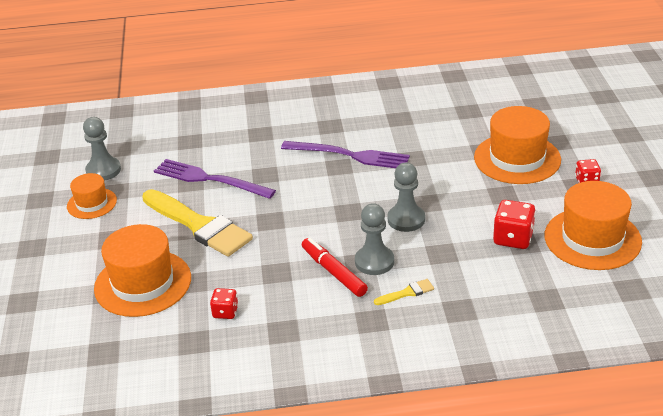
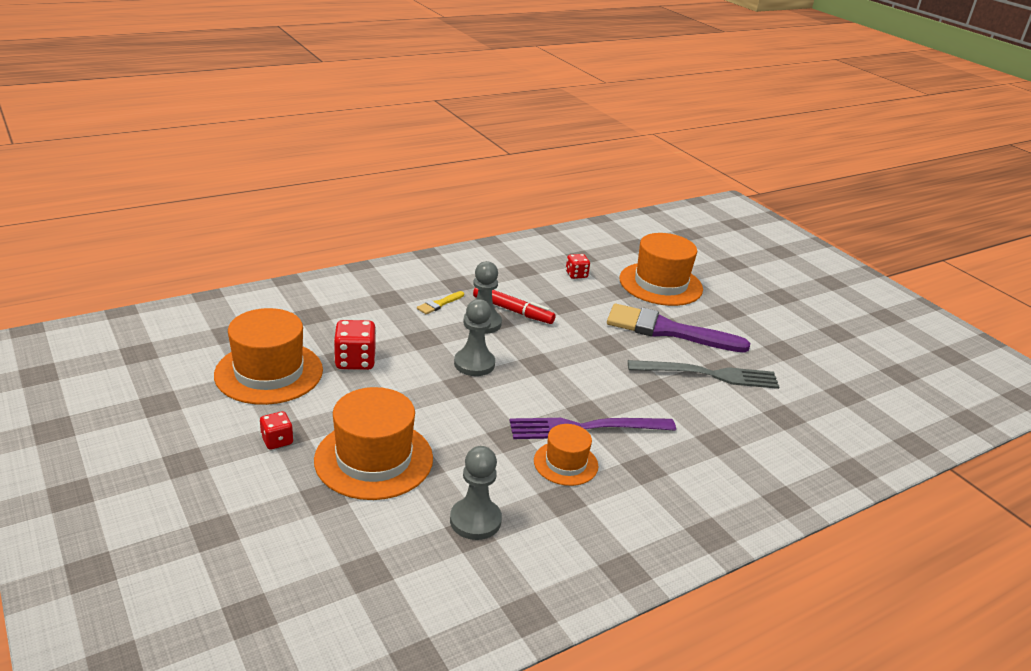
camera: 150 degrees right, 5 degrees down
orange hat [67,173,117,219] -> orange hat moved to [534,424,598,486]
grey pawn [83,117,121,181] -> grey pawn moved to [450,446,502,540]
yellow brush [142,189,253,257] -> purple brush [607,304,750,353]
purple fork [154,159,276,199] -> grey fork [628,360,780,389]

